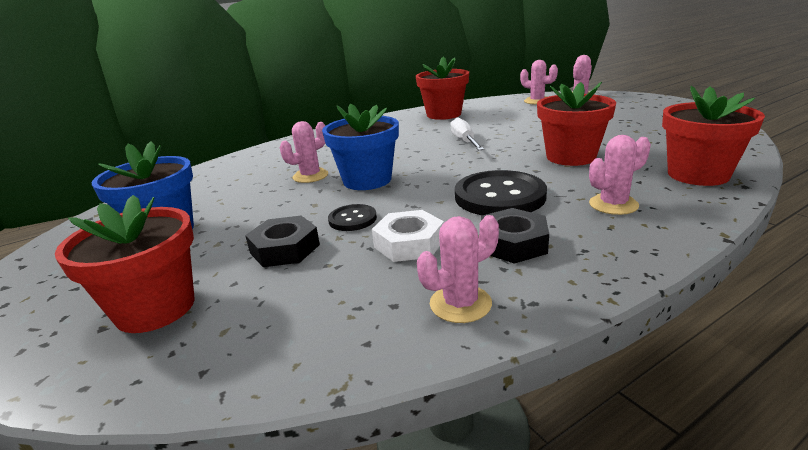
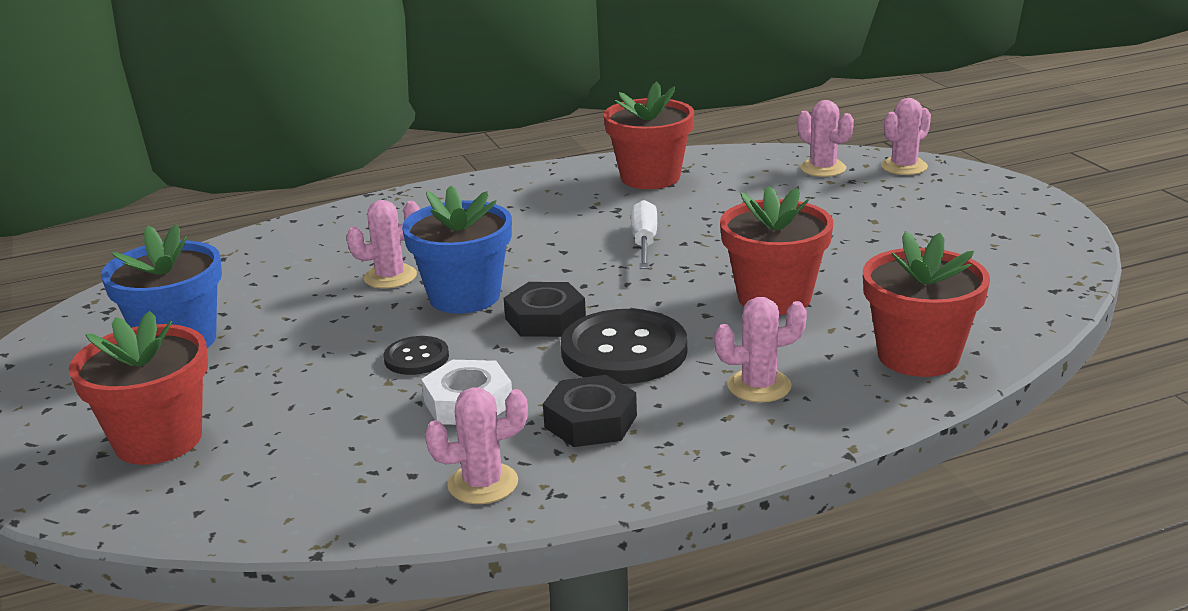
camera: 10 degrees right, 0 degrees up
black nut [245,216,320,267] -> black nut moved to [504,282,586,337]

